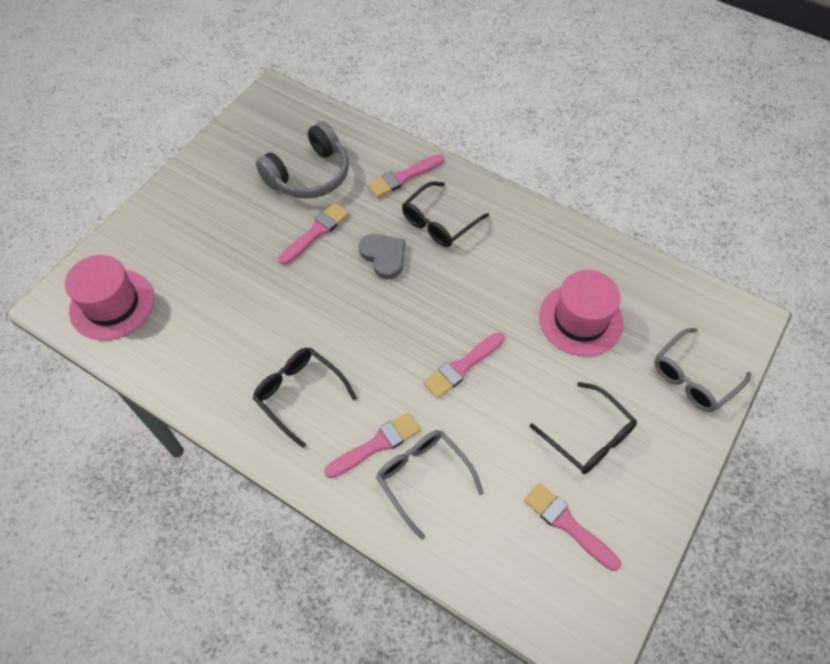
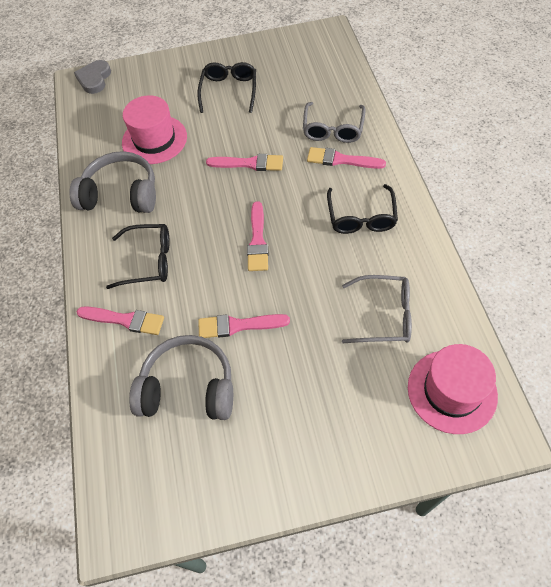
camera: 130 degrees left, 0 degrees up
grey heart [359,234,405,279] -> grey heart moved to [74,60,111,94]
pink brush [524,483,621,571] -> pink brush moved to [247,201,268,271]
grey glasses [654,328,751,412] -> grey glasses moved to [342,275,412,343]
none -> grey headphones [70,151,156,213]

